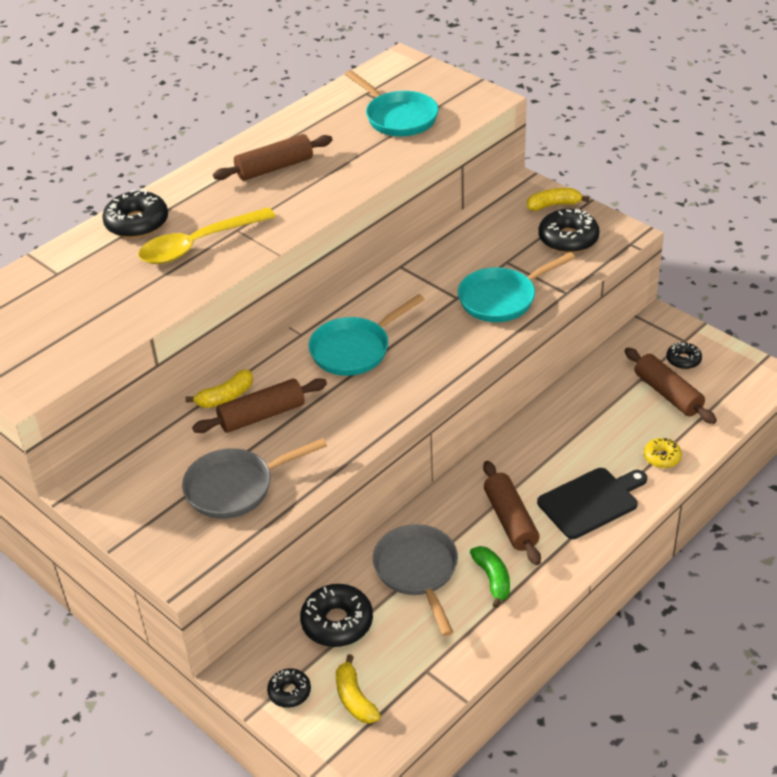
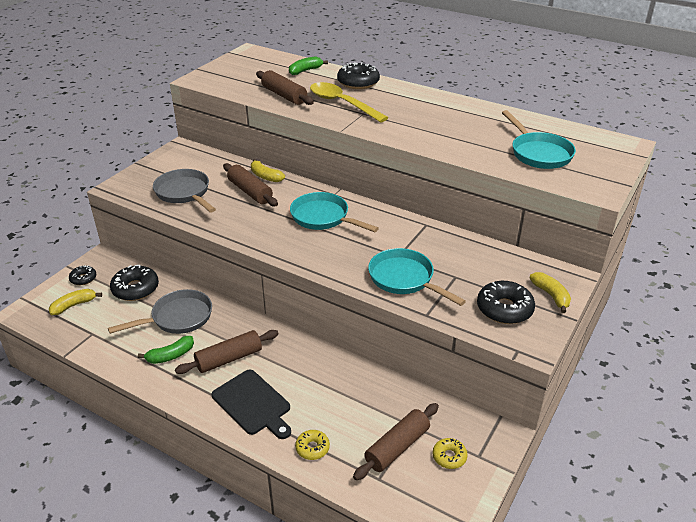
camera: 75 degrees right, 5 degrees down
brown rolling pin [213,134,332,181] -> brown rolling pin moved to [256,70,314,105]
turquoise pan [345,70,439,136] -> turquoise pan turned 60 degrees counterclockwise [502,110,576,169]
black donut [666,342,702,369] -> yellow donut [432,438,468,469]
none -> green banana [289,56,328,75]

